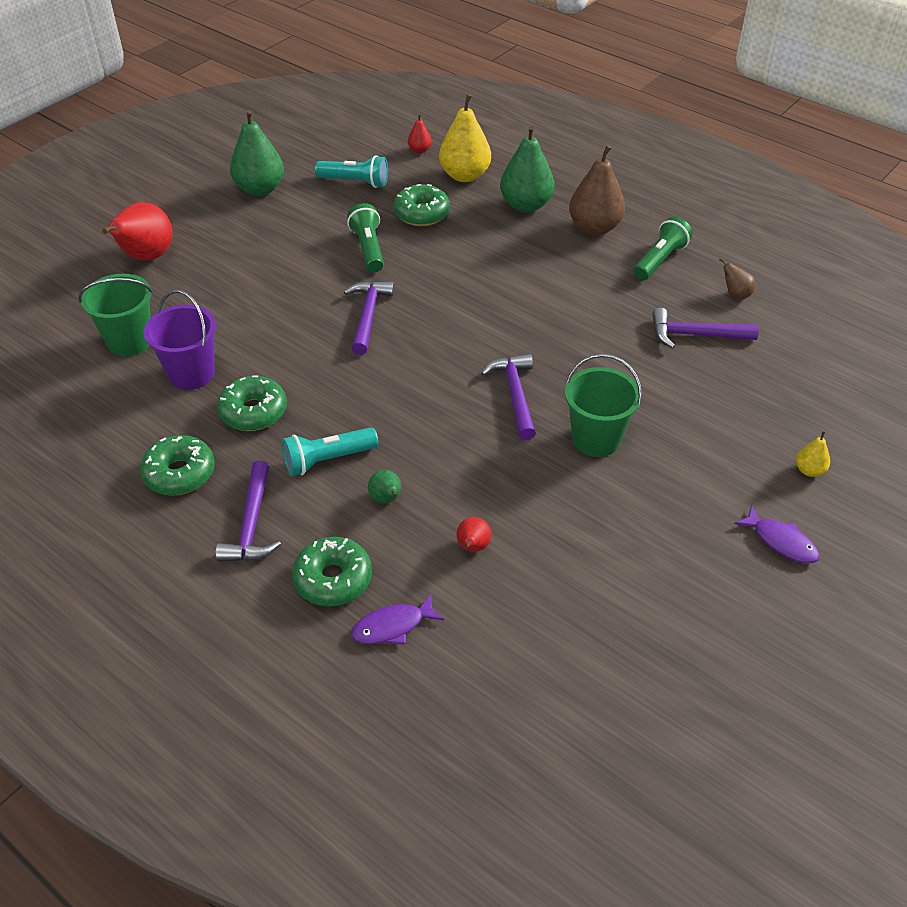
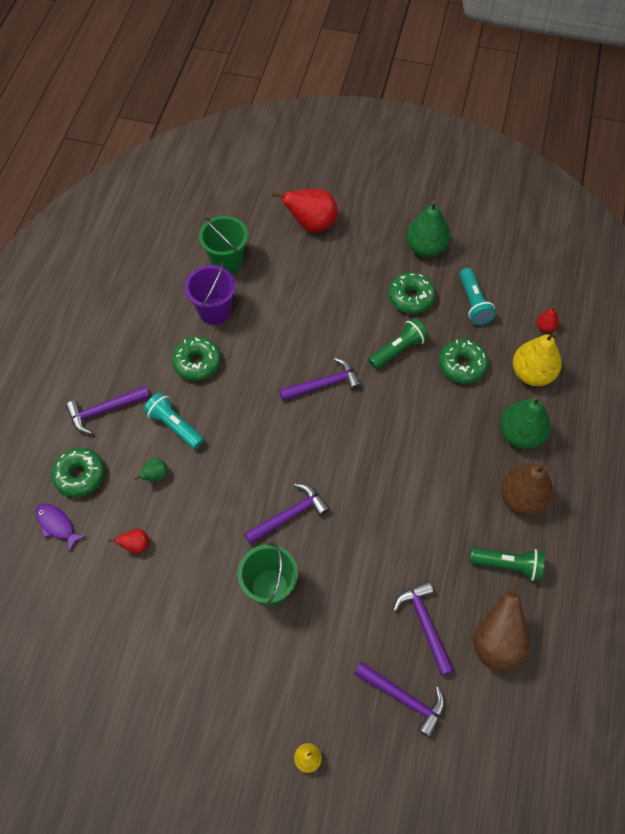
camera: 65 degrees right, 15 degrees up
green donut [140,435,215,496] -> green donut moved to [388,272,436,314]
brown pear [720,258,755,299] -> brown pear [473,577,530,672], size x2.11
purple fish [734,506,820,563] -> none
none -> purple hammer [355,662,445,738]

